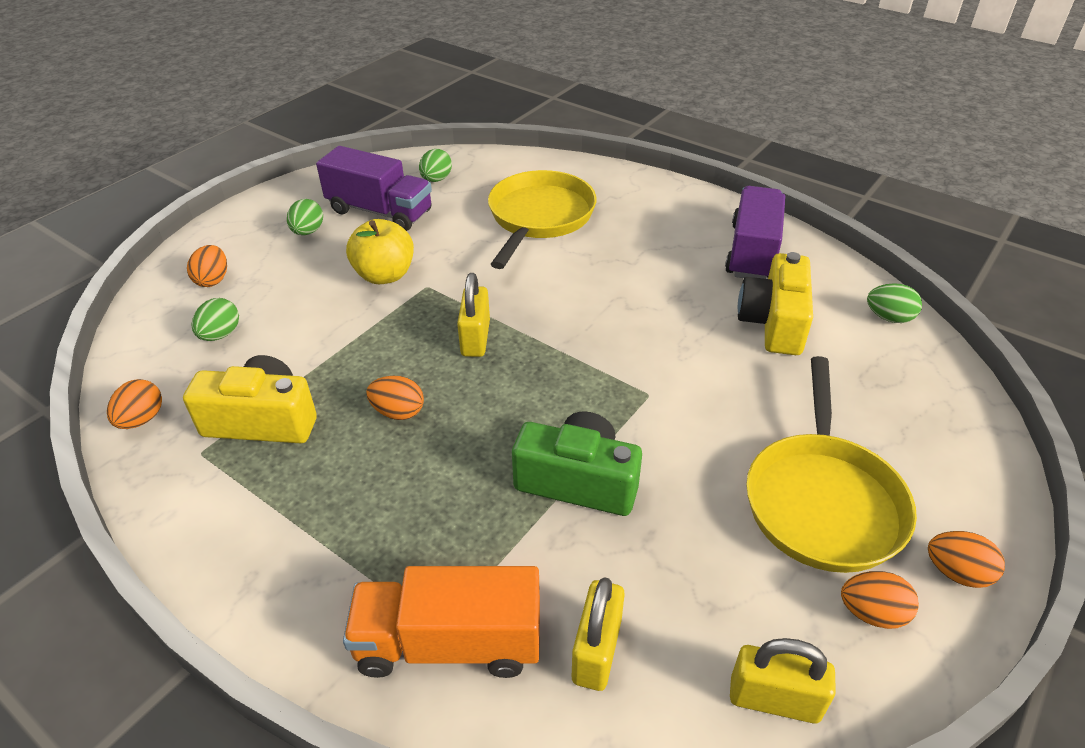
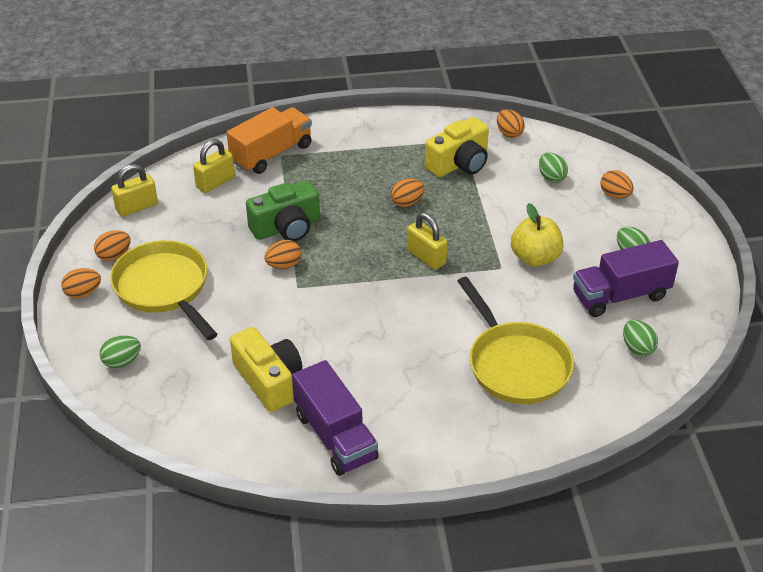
camera: 135 degrees right, 0 degrees up
yellow padlock [572,578,625,691] -> yellow padlock turned 75 degrees clockwise [193,139,235,193]
green egg [867,283,922,323] -> green egg moved to [100,335,141,368]
none -> orange egg [264,240,301,269]

